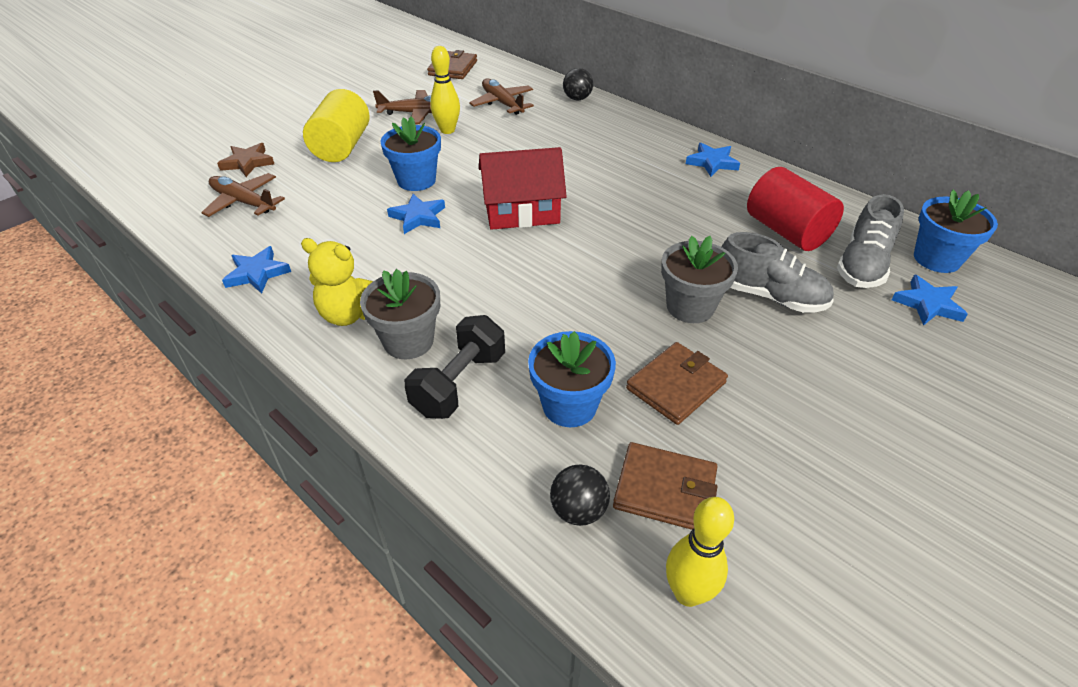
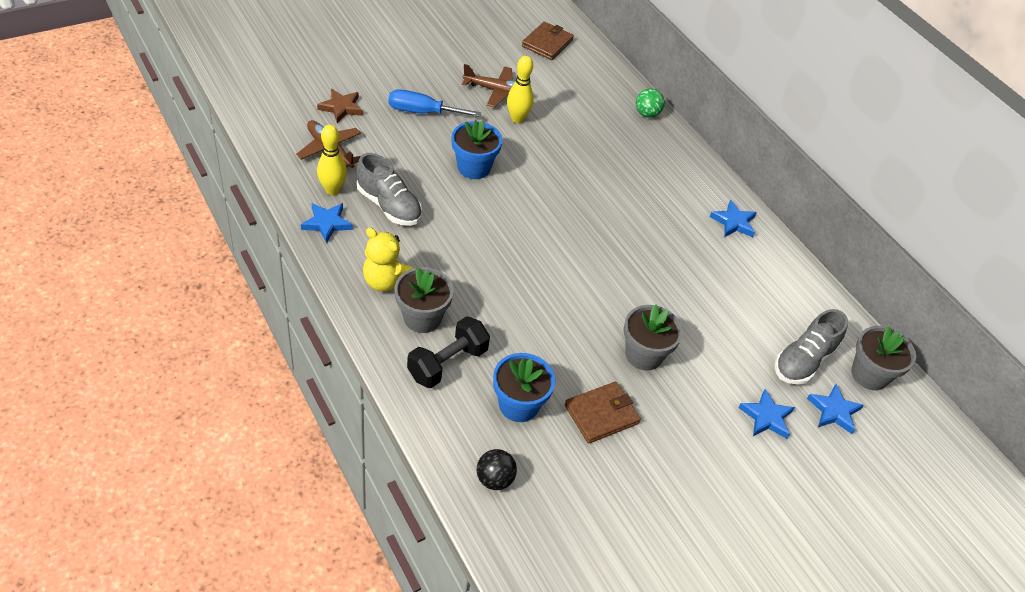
camera: 10 degrees right, 5 degrees up
yellow cylinder [303,89,370,162] -> blue screwdriver [388,89,482,117]
blue star [387,194,445,234] -> blue star moved to [738,389,795,439]
brown plane [469,79,534,115] -> none
red house [479,147,567,230] -> none
black ball [563,68,593,100] -> green ball [636,88,665,118]
brown wallet [613,442,718,530] -> none
yellow bowling pin [666,497,734,607] -> yellow bowling pin moved to [317,125,347,195]
grey shoe [721,232,834,313] -> grey shoe moved to [356,153,422,226]
red cylinder [747,167,844,251] -> none
blue flower pot [914,190,998,273] -> grey flower pot [851,326,916,390]

